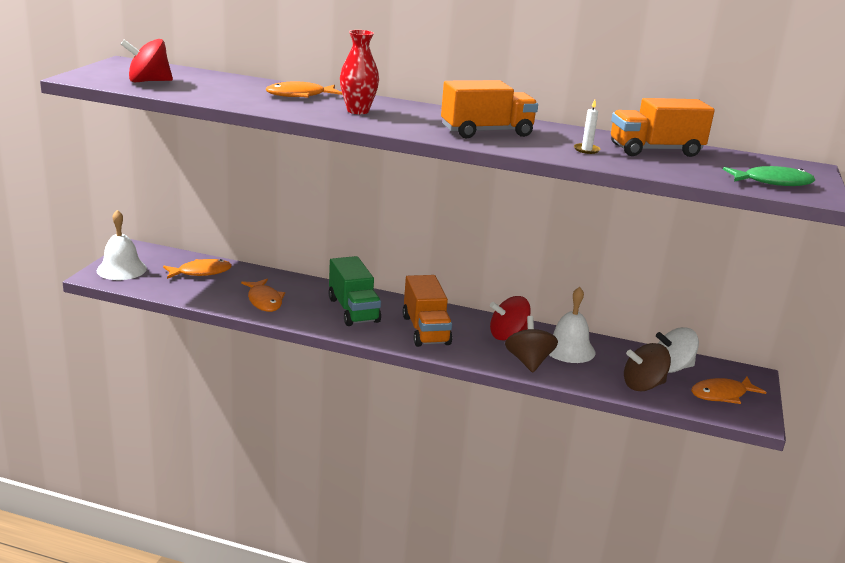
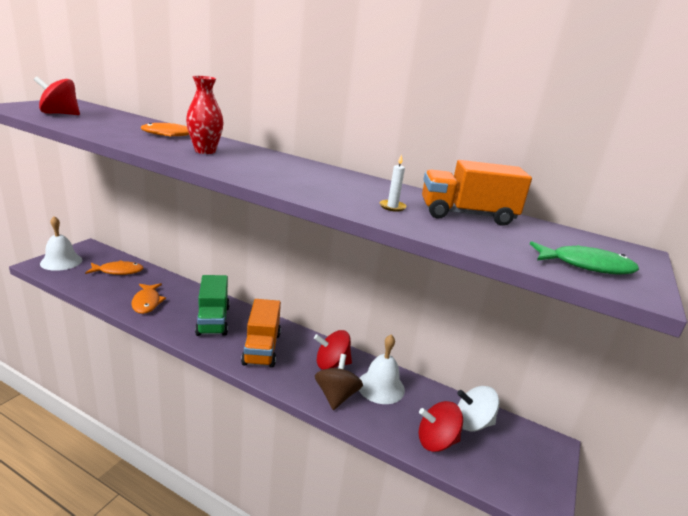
camera: 10 degrees right, 0 degrees up
orange truck [441,80,538,139] -> none
brown spinning top [624,343,671,392] -> red spinning top [419,401,463,452]
orange fish [691,377,767,404] -> none

